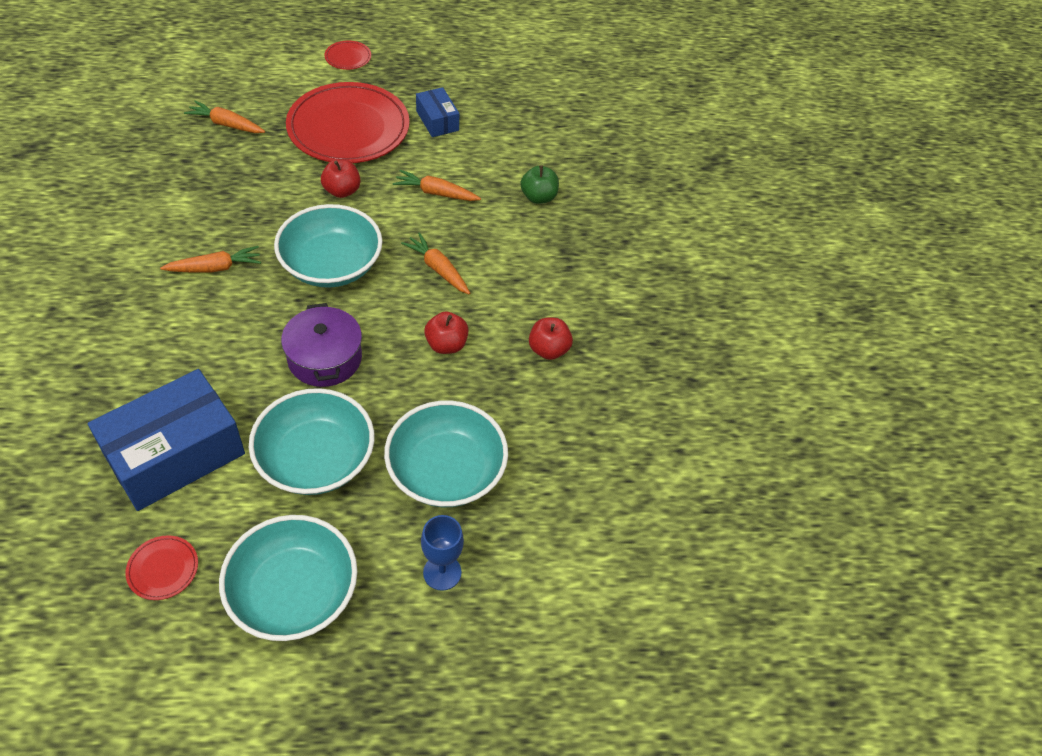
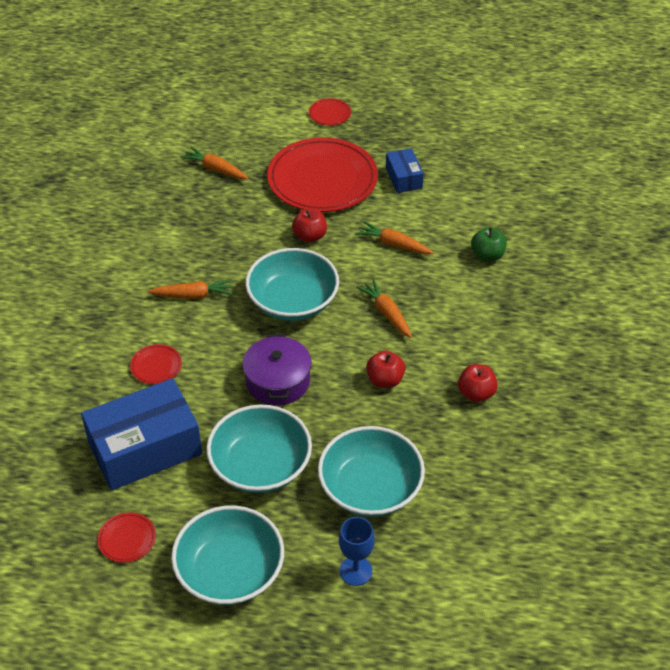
camera: 15 degrees right, 5 degrees down
none -> red plate [130,344,182,384]

